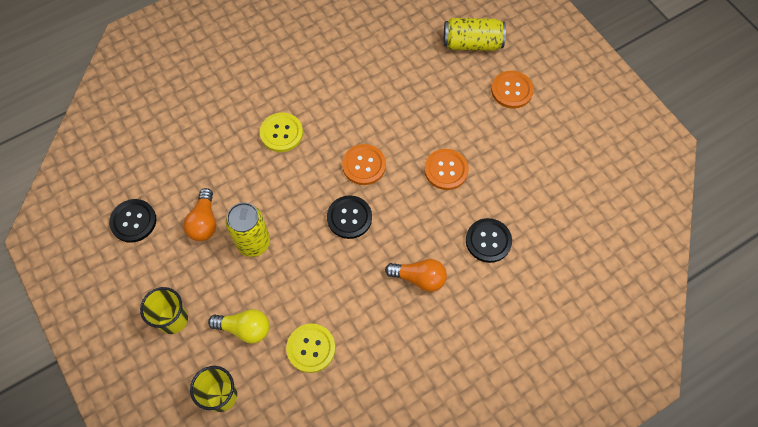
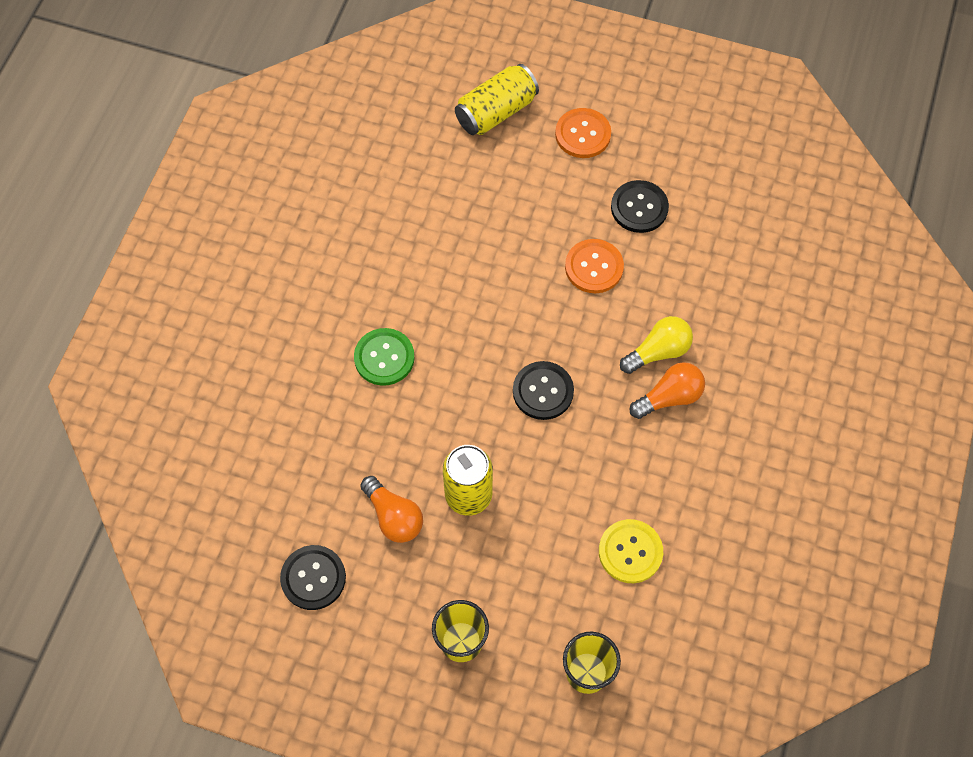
camera: 40 degrees left, 0 degrees up
yellow light bulb [208,309,269,344] -> yellow light bulb moved to [620,316,693,374]
yellow button [260,113,303,152] -> green button [354,328,414,386]
orange button [342,144,386,185] -> none
black button [466,218,512,263] -> black button moved to [611,180,669,233]

